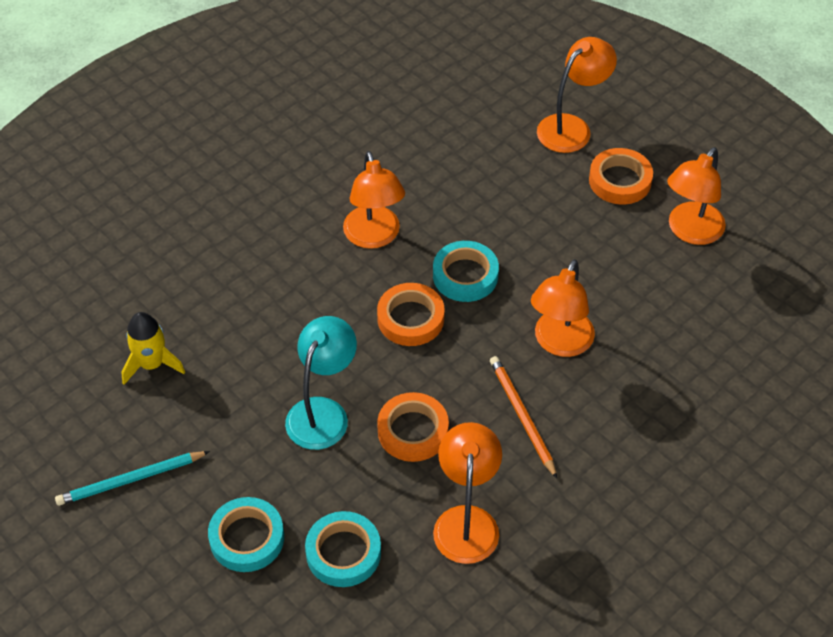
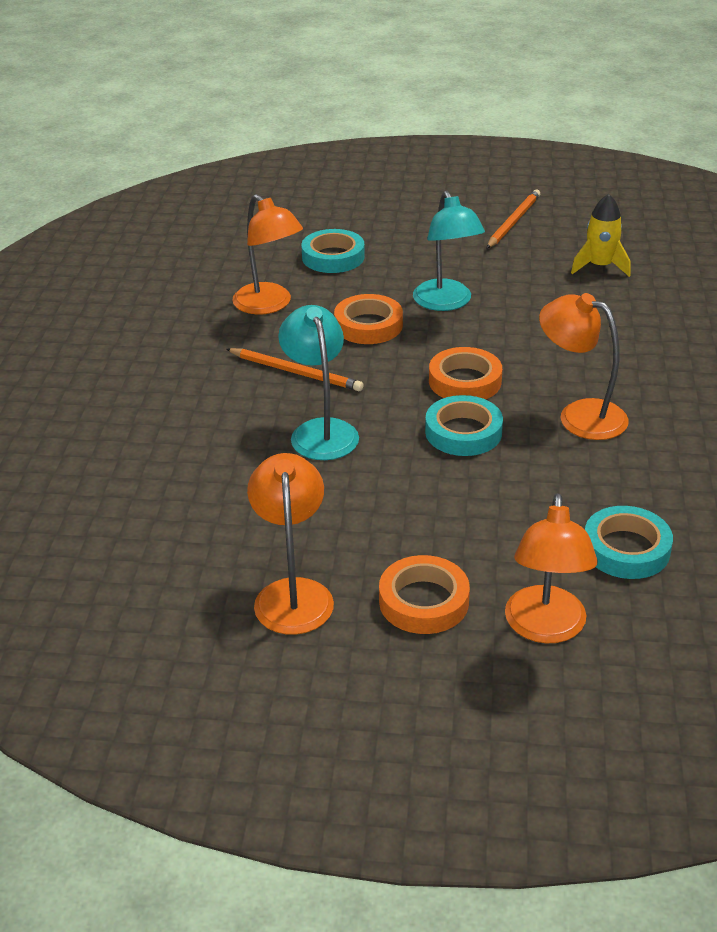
camera: 140 degrees right, 15 degrees down
turquoise pencil [55,451,210,506] -> orange pencil [487,190,540,248]
turquoise tape [208,497,284,572] -> turquoise tape moved to [585,506,673,579]
orange lamp [531,259,595,357] -> turquoise lamp [278,305,359,460]

